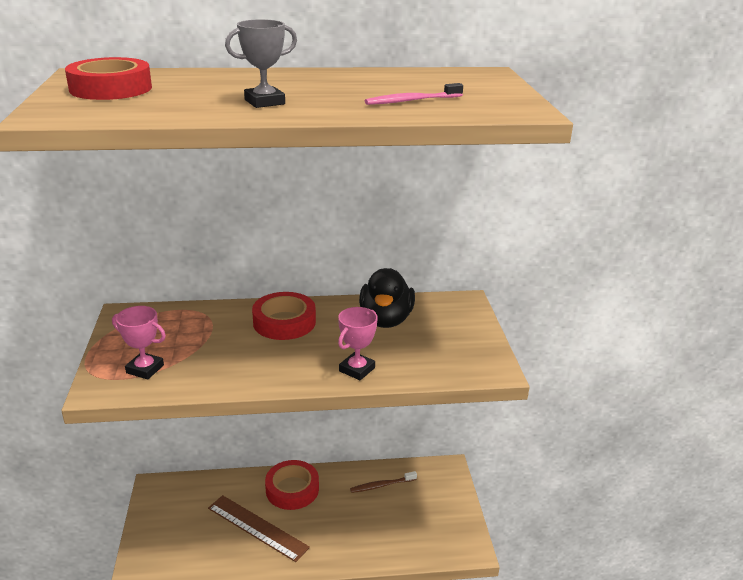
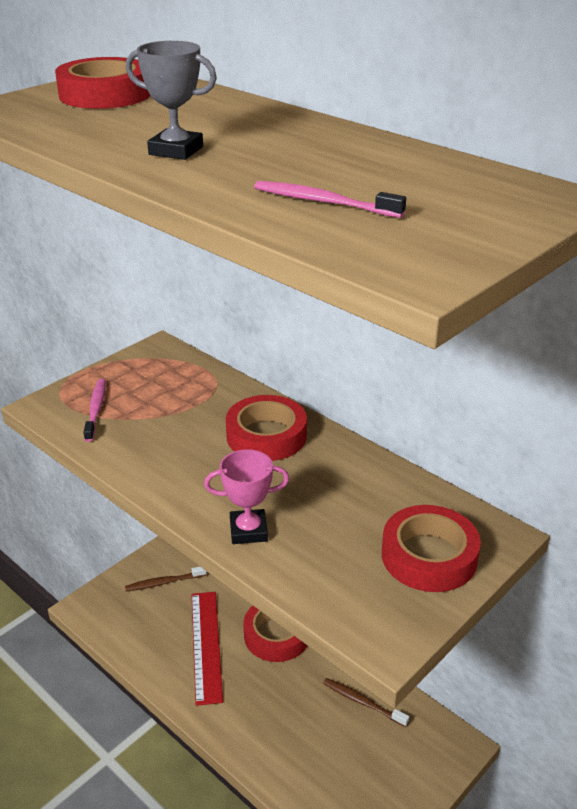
camera: 50 degrees right, 5 degrees up
pink trophy [112,306,166,380] -> pink toothbrush [83,379,106,442]
brown ruler [208,495,310,562] -> red ruler [192,592,223,706]
black duck [359,268,415,328] -> none
none -> brown toothbrush [125,567,207,592]
none -> red tape [382,505,481,592]

